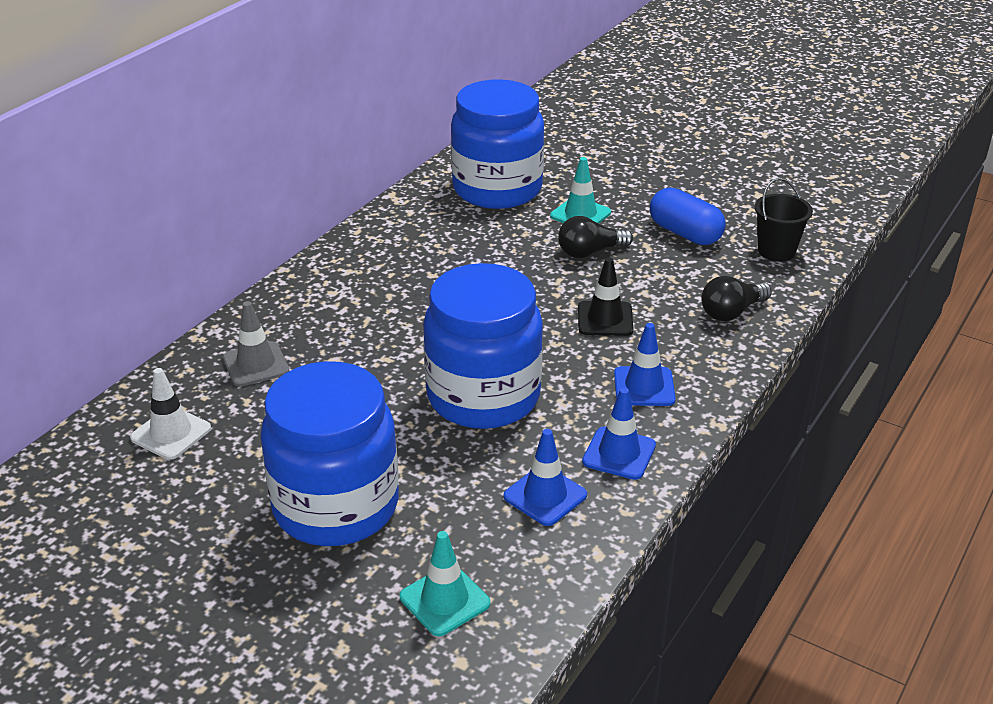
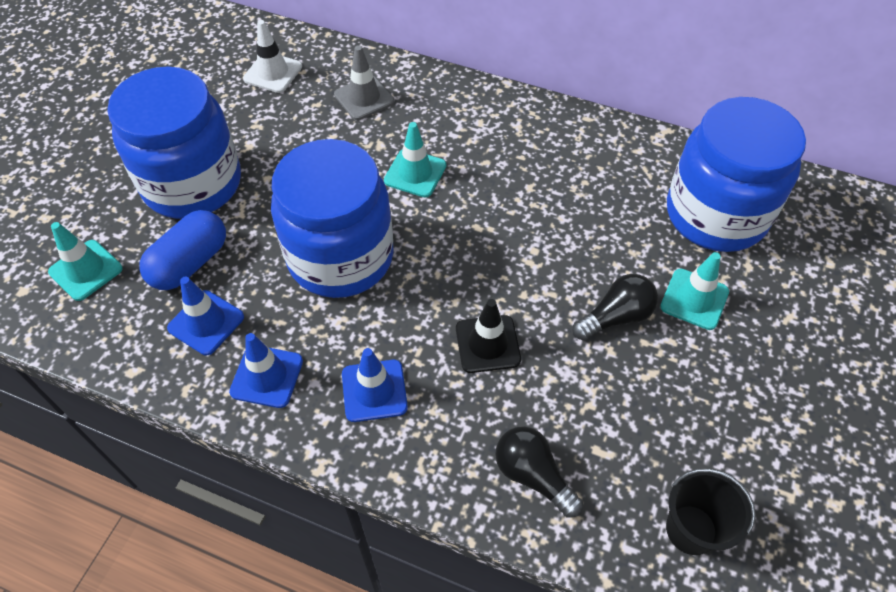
camera: 80 degrees right, 20 degrees up
black light bulb [558,216,633,258] -> black light bulb turned 90 degrees clockwise [572,274,658,341]
blue capsule [650,188,726,245] -> blue capsule moved to [140,210,226,290]
none -> turquoise traffic cone [384,122,447,197]

